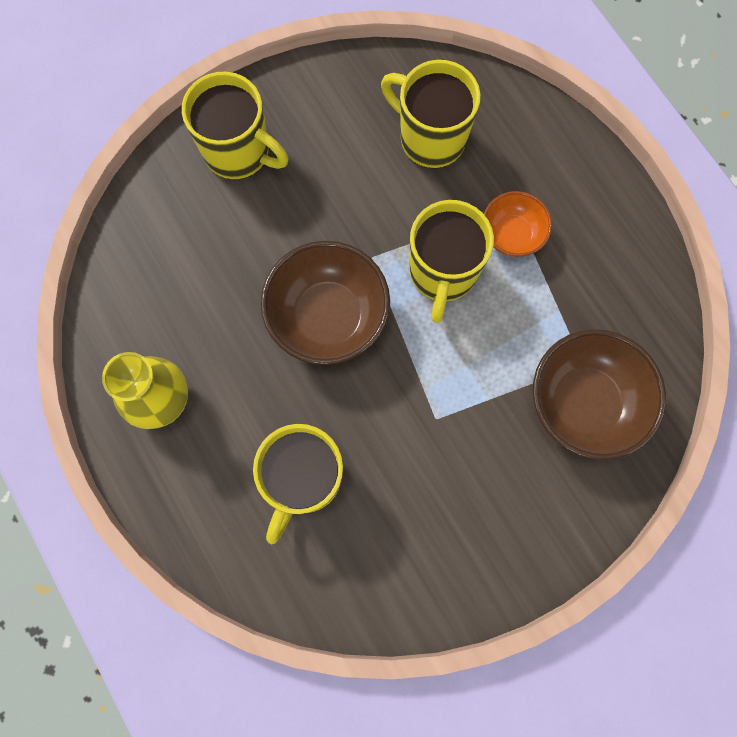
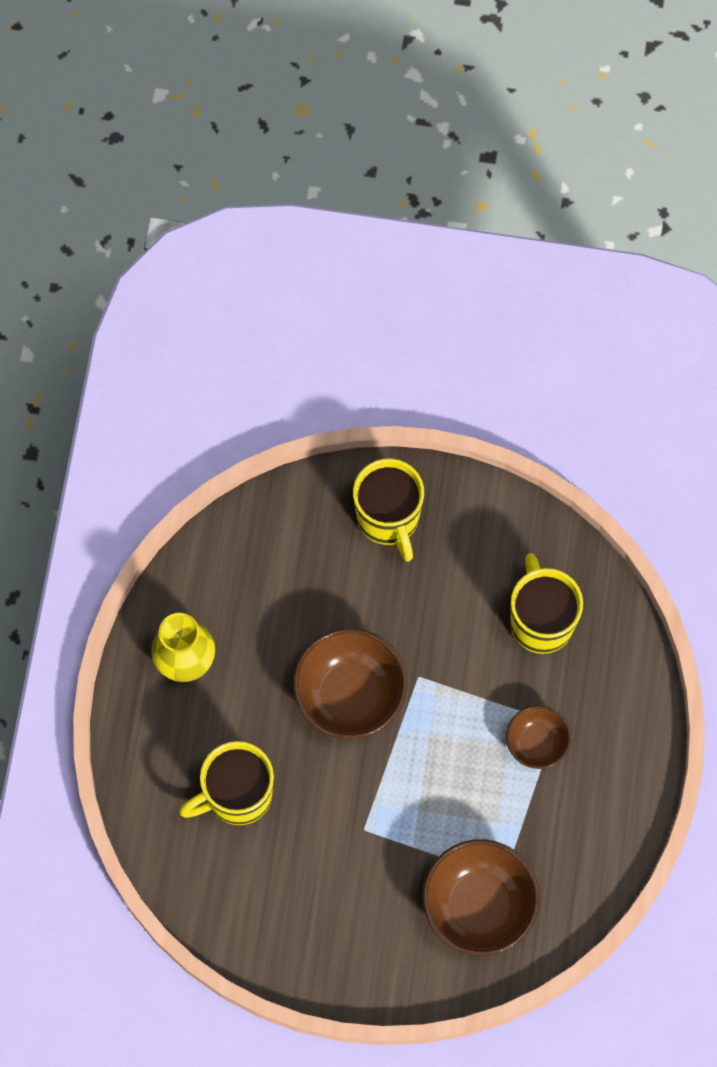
camera: 40 degrees right, 5 degrees down
yellow mug [410,200,494,323] -> none
orange bowl [484,191,552,257] -> brown bowl [506,706,571,769]

